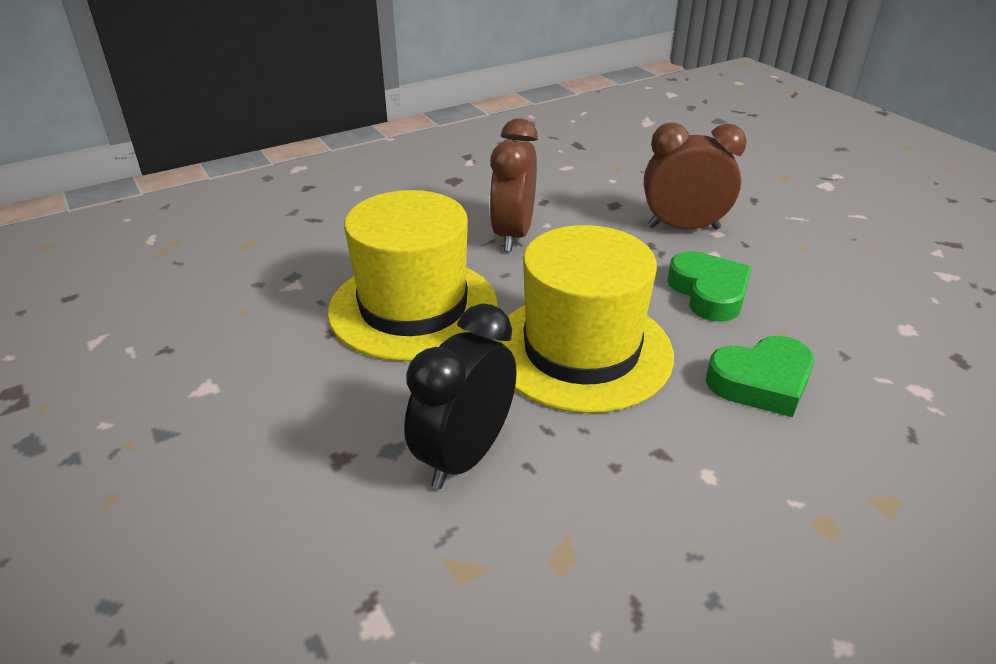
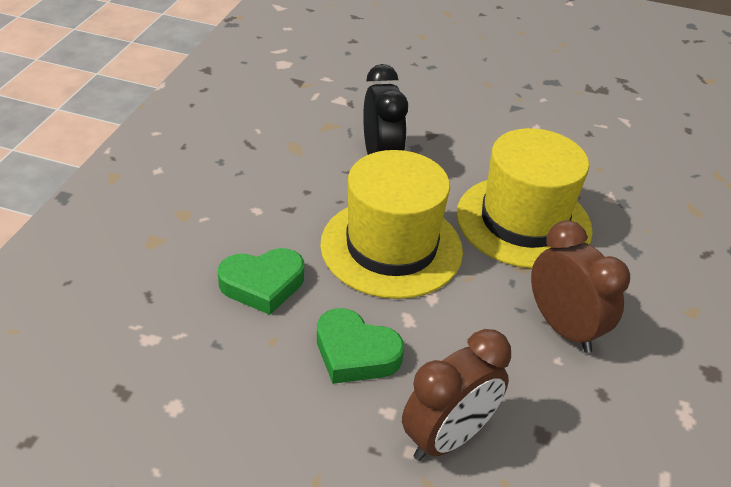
camera: 135 degrees right, 5 degrees up
green heart [706,336,814,417] -> green heart turned 135 degrees counterclockwise [218,248,304,315]

